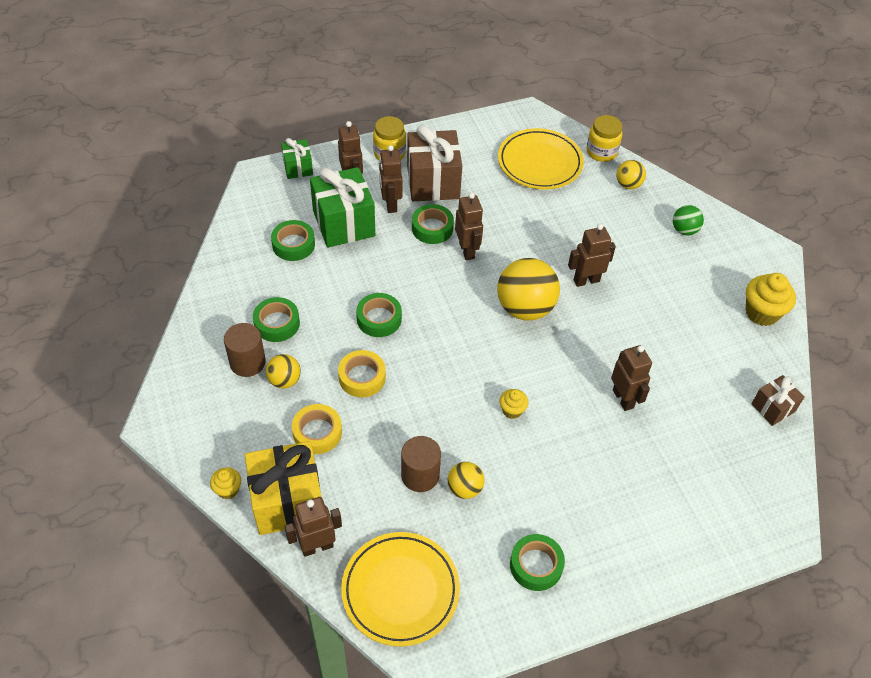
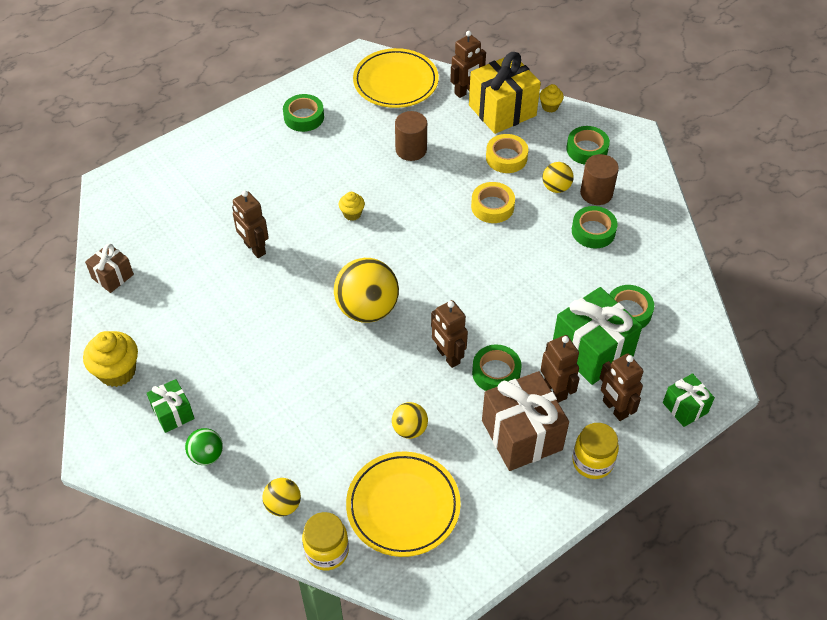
camera: 165 degrees right, 0 degrees up
green tape [356,293,402,337] -> green tape moved to [566,126,610,165]
yellow ball [448,462,484,499] -> yellow ball moved to [392,402,428,439]
brown robot [568,224,616,287] -> none
none -> green gift [147,379,195,433]

